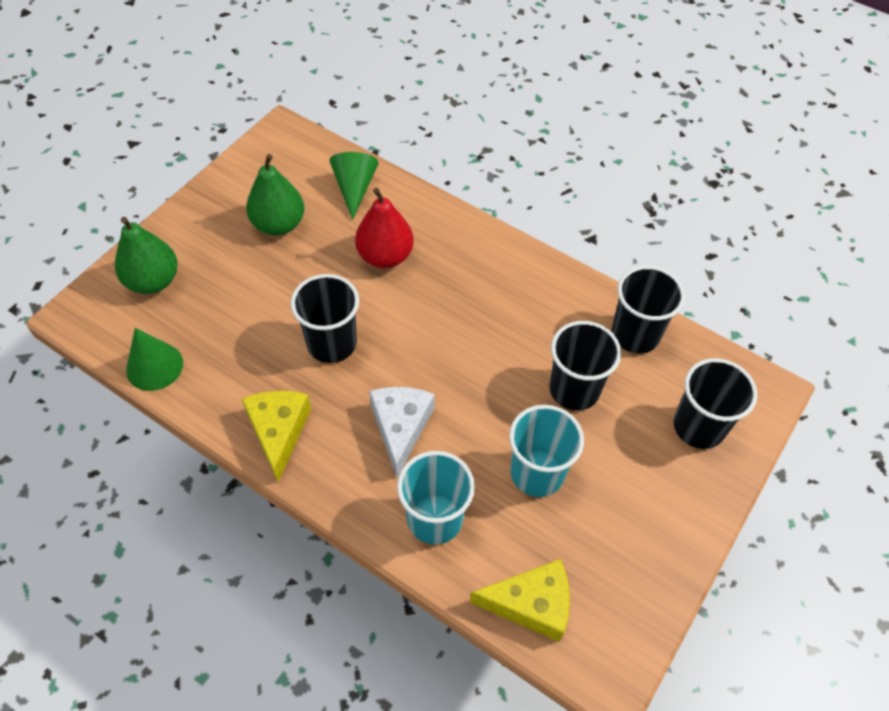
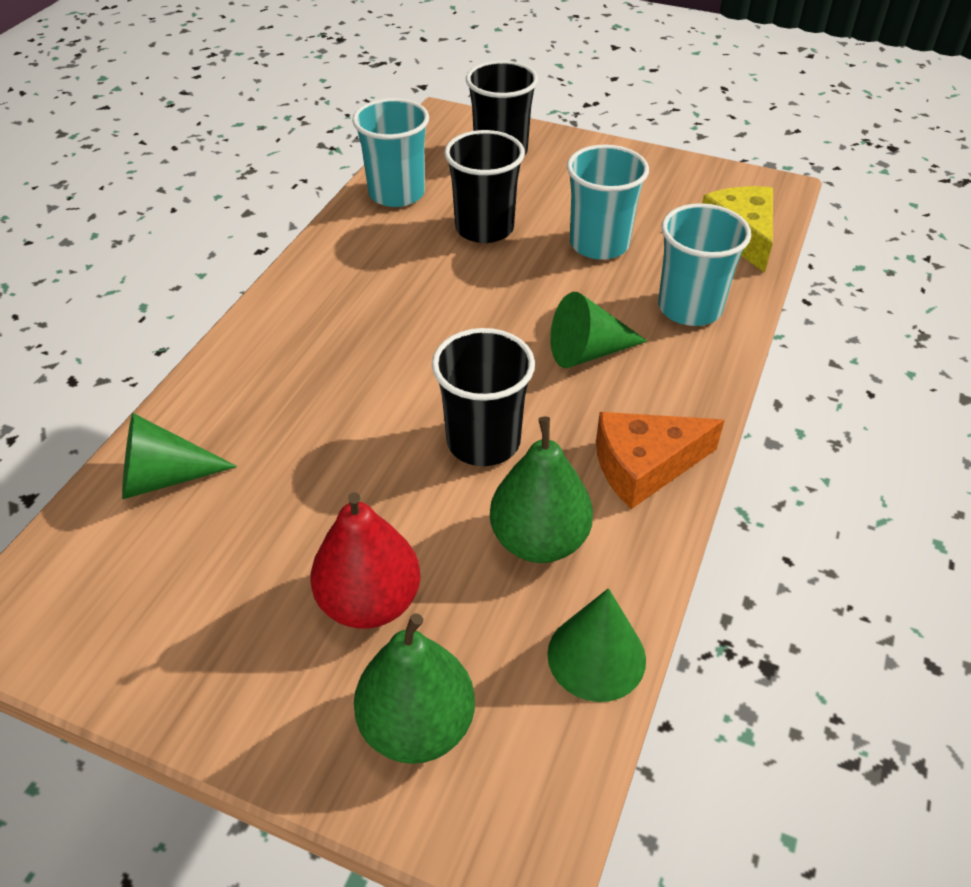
camera: 100 degrees left, 10 degrees down
yellow cheese [242,391,311,482] -> orange cheese [596,412,724,509]
green pear [246,154,305,236] -> green pear moved to [490,416,593,563]
red pear [355,188,414,268] -> red pear moved to [311,492,421,629]
white cheese [369,387,435,477] -> green cone [550,292,648,368]
black cup [612,266,685,353] -> turquoise cup [352,98,429,207]

